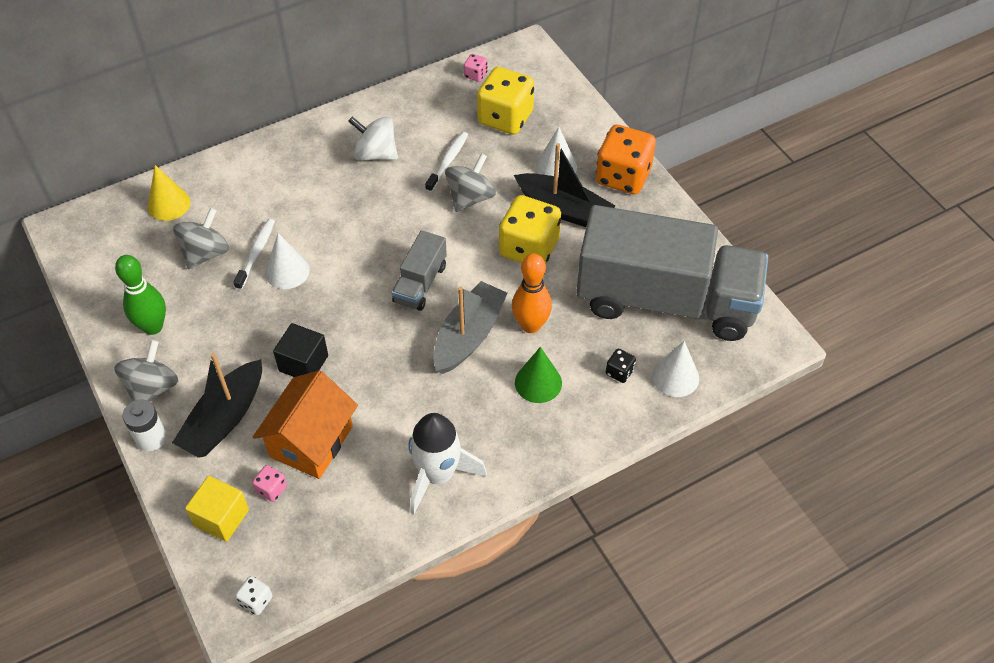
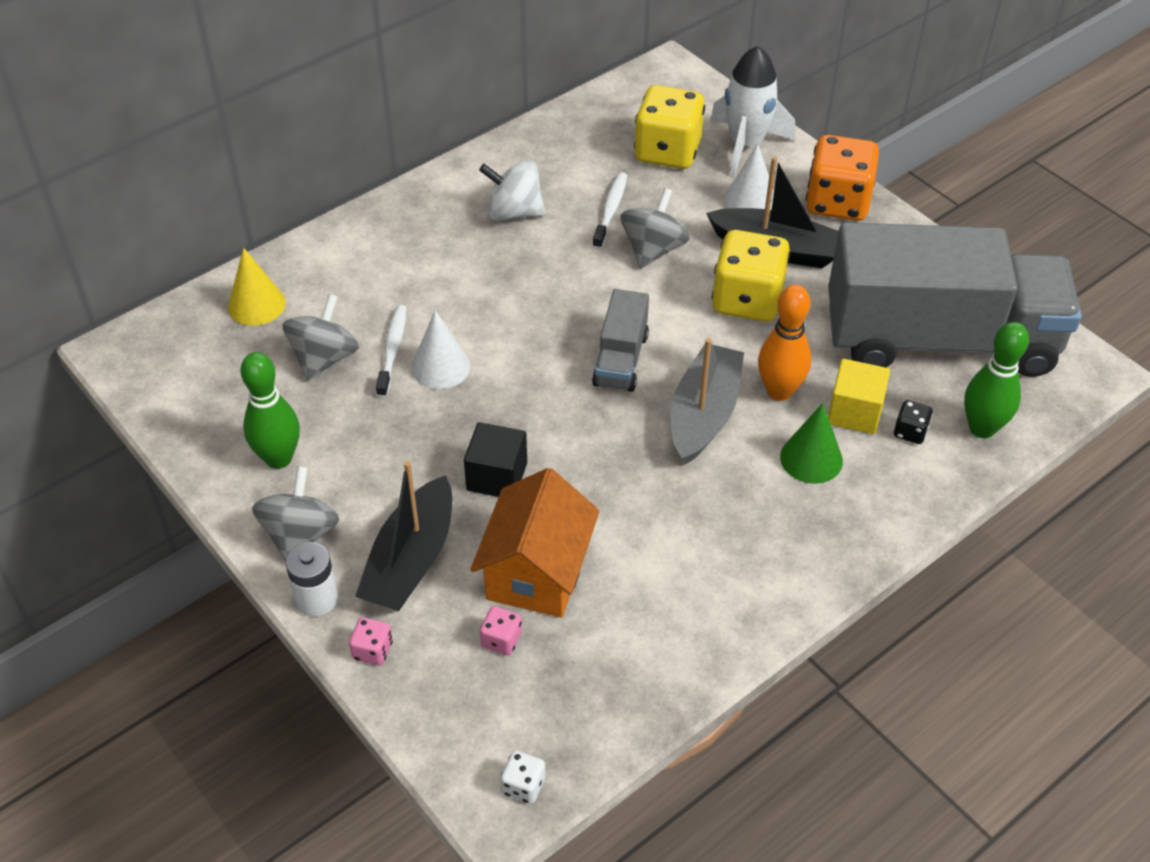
camera: 10 degrees left, 5 degrees down
yellow cube [185,476,249,542] -> yellow cube moved to [828,359,890,434]
white rocket [409,413,487,514] -> white rocket moved to [710,46,795,177]
pink dice [464,54,488,82] -> pink dice moved to [349,617,393,666]
white cone [652,341,699,397] -> green bowling pin [964,322,1029,438]

